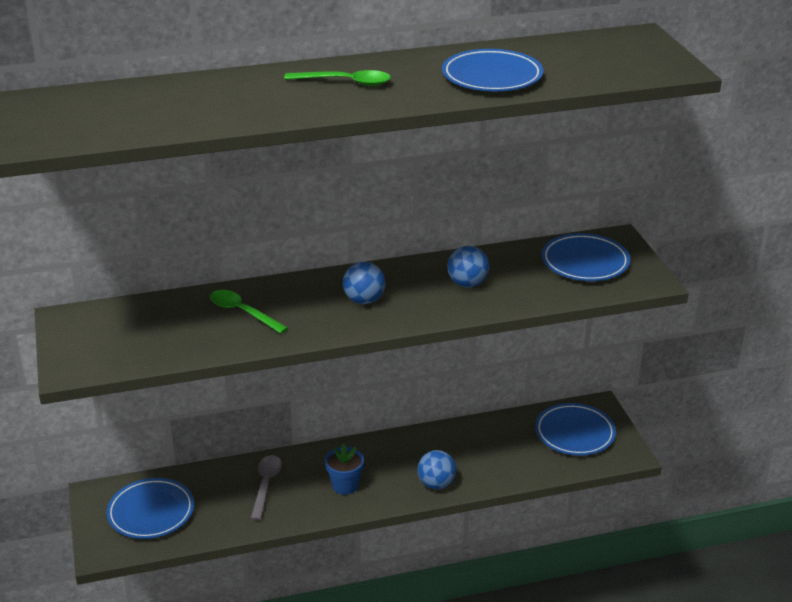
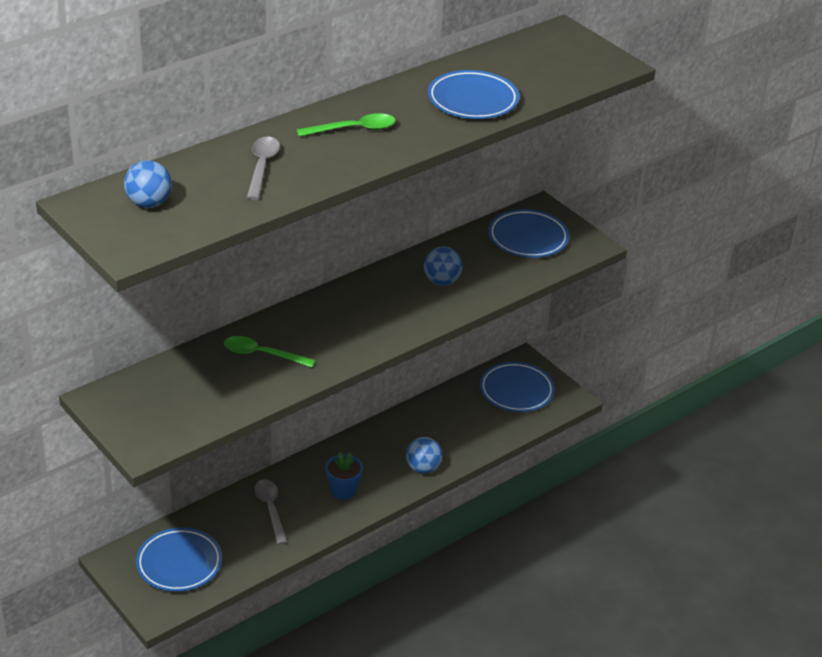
camera: 25 degrees left, 5 degrees up
blue ball [343,262,385,304] -> blue ball moved to [124,160,172,208]
none -> grey spoon [246,137,280,200]

